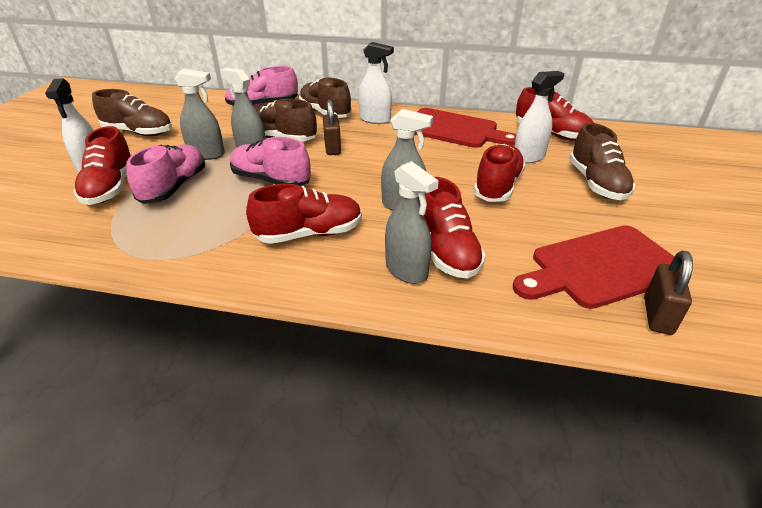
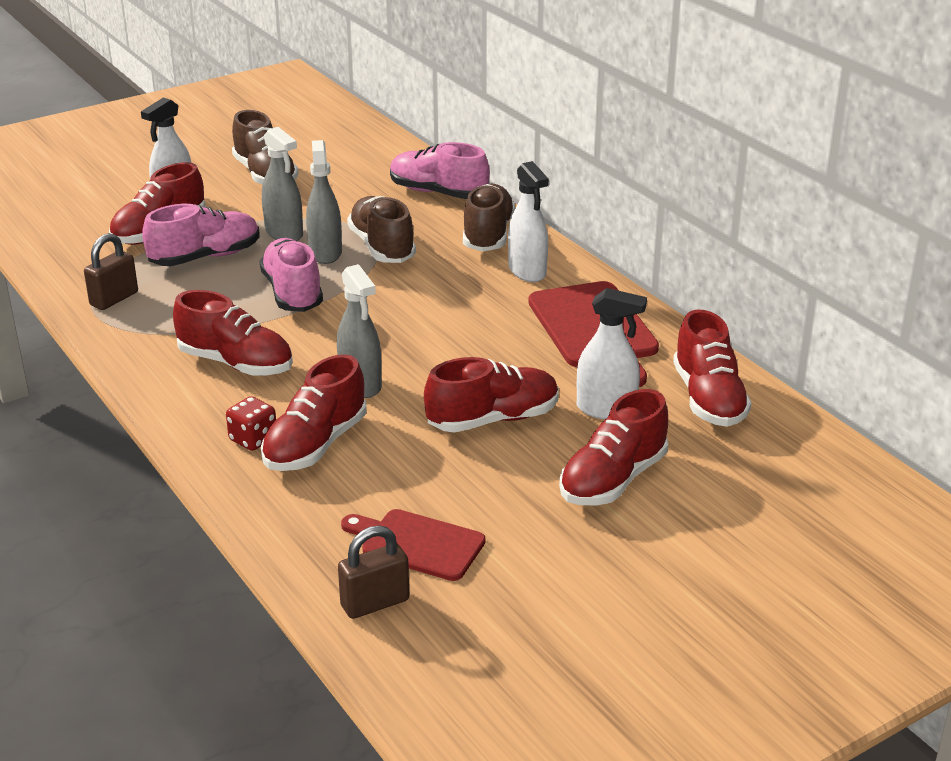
camera: 45 degrees right, 5 degrees down
brown padlock [323,100,341,155] -> brown padlock moved to [84,233,138,310]
grey spray bottle [385,161,439,284] -> red dice [226,396,276,451]
red cutting board [513,225,682,309] -> red cutting board [341,509,486,581], size x0.63
brown shoe [569,123,635,200] -> red shoe [559,389,668,505]

